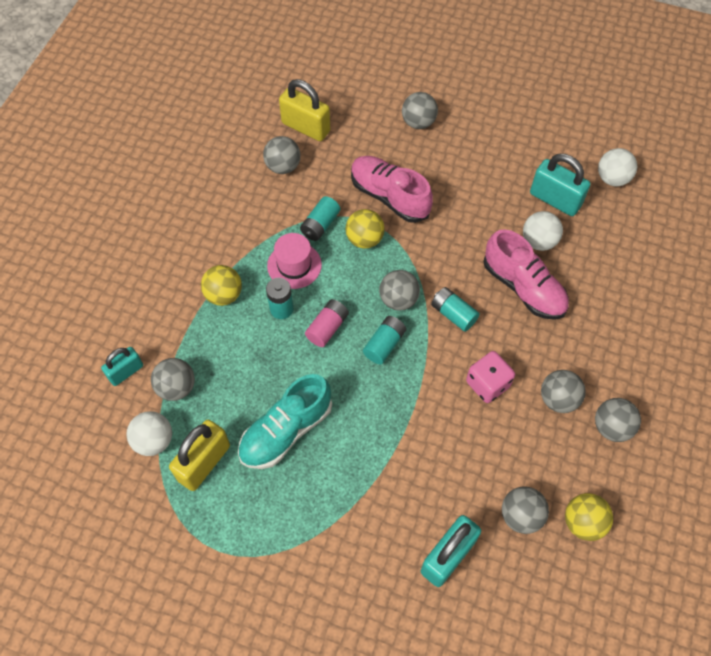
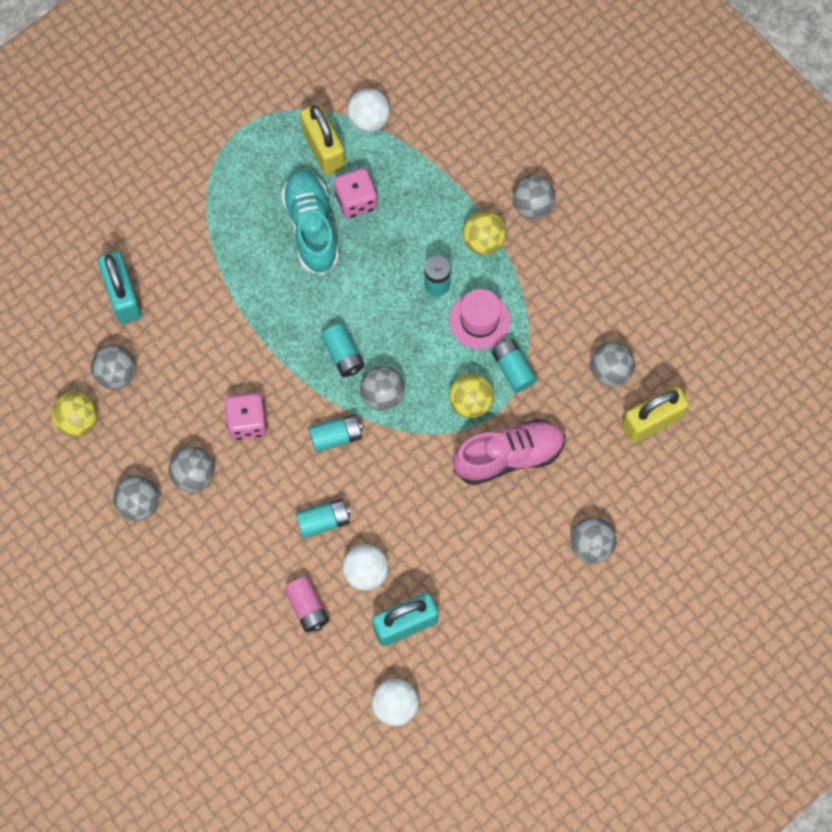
camera: 120 degrees right, 10 degrees up
turquoise padlock [101,347,143,386] -> none
grey ball [151,358,195,401] -> grey ball moved to [512,176,556,219]
pink battery [305,299,349,347] -> pink battery moved to [284,576,329,632]
pink shoe [483,229,569,320] -> turquoise battery [296,499,351,538]
none -> pink dice [334,168,377,218]

